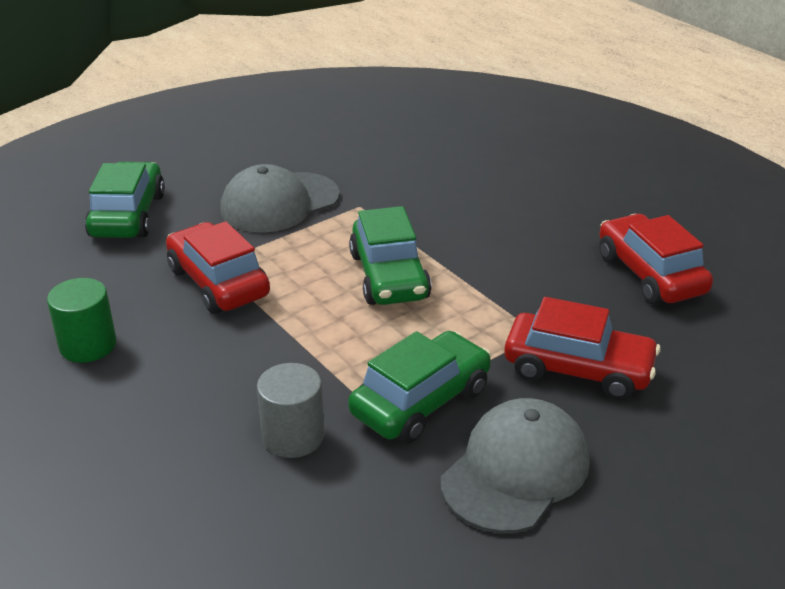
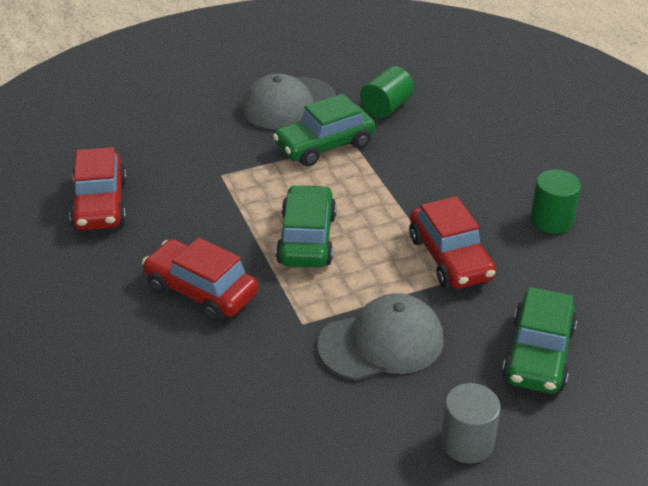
camera: 165 degrees left, 5 degrees up
grey cylinder [257,363,324,458] -> grey cylinder moved to [441,383,501,463]
red car [504,297,661,400] -> red car moved to [142,238,258,322]
none -> green cylinder [360,66,414,118]

